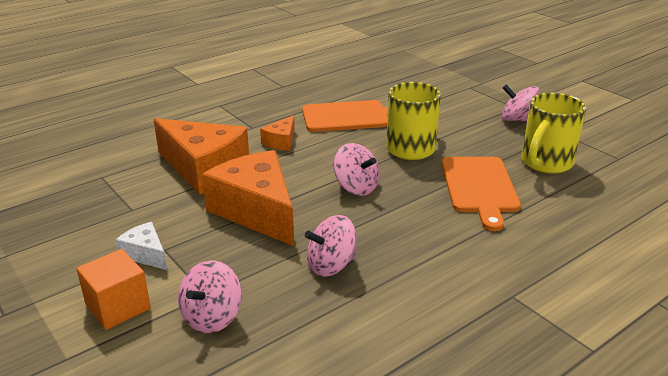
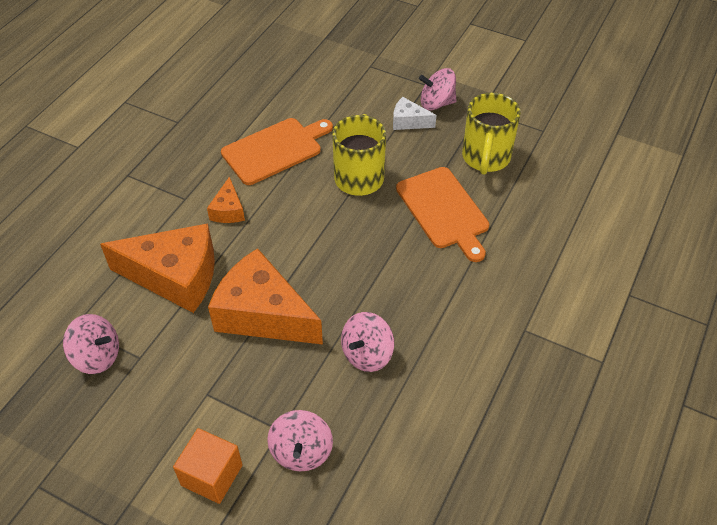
camera: 25 degrees left, 20 degrees up
white cheese [115,222,167,270] -> white cheese moved to [393,97,437,130]
pink spinning top [334,143,380,196] -> pink spinning top moved to [63,314,119,374]

